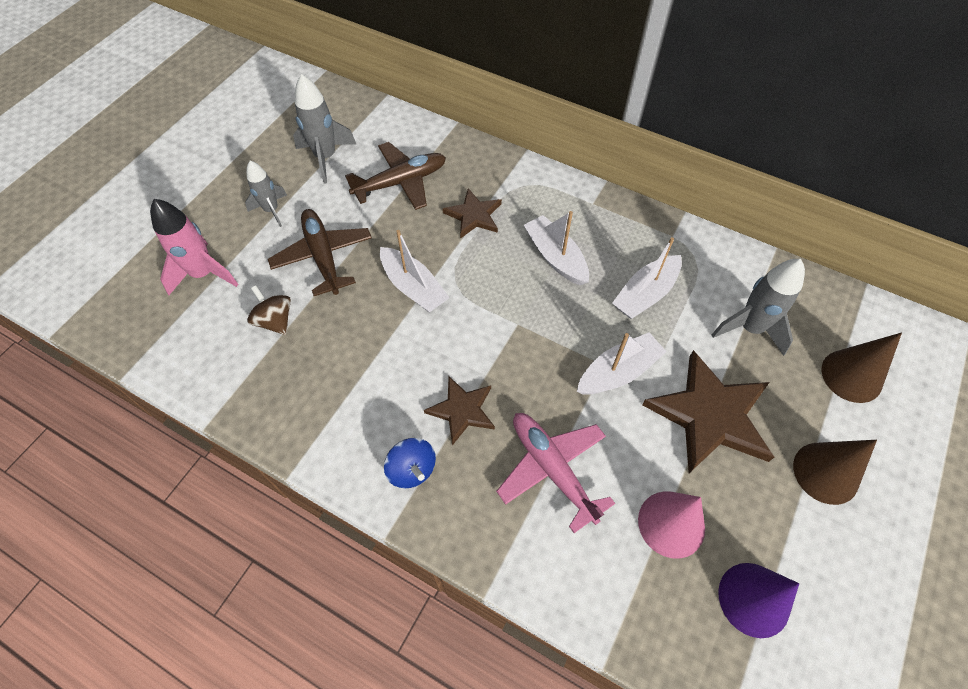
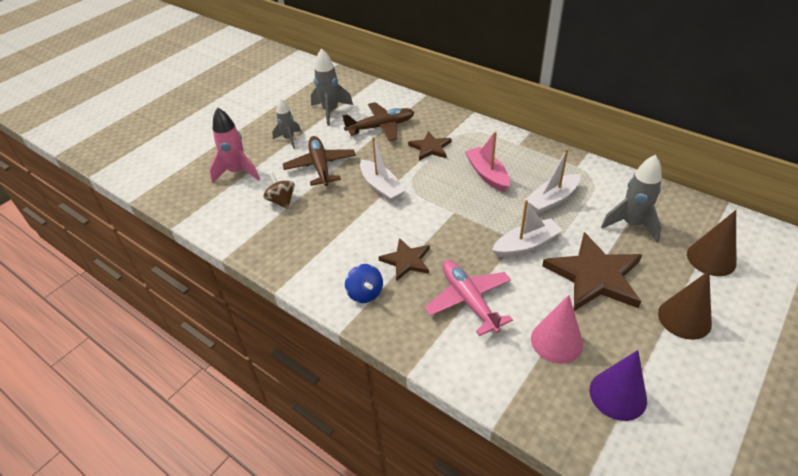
camera: 10 degrees right, 15 degrees down
white boat [524,211,589,285] -> pink boat [465,131,510,192]

